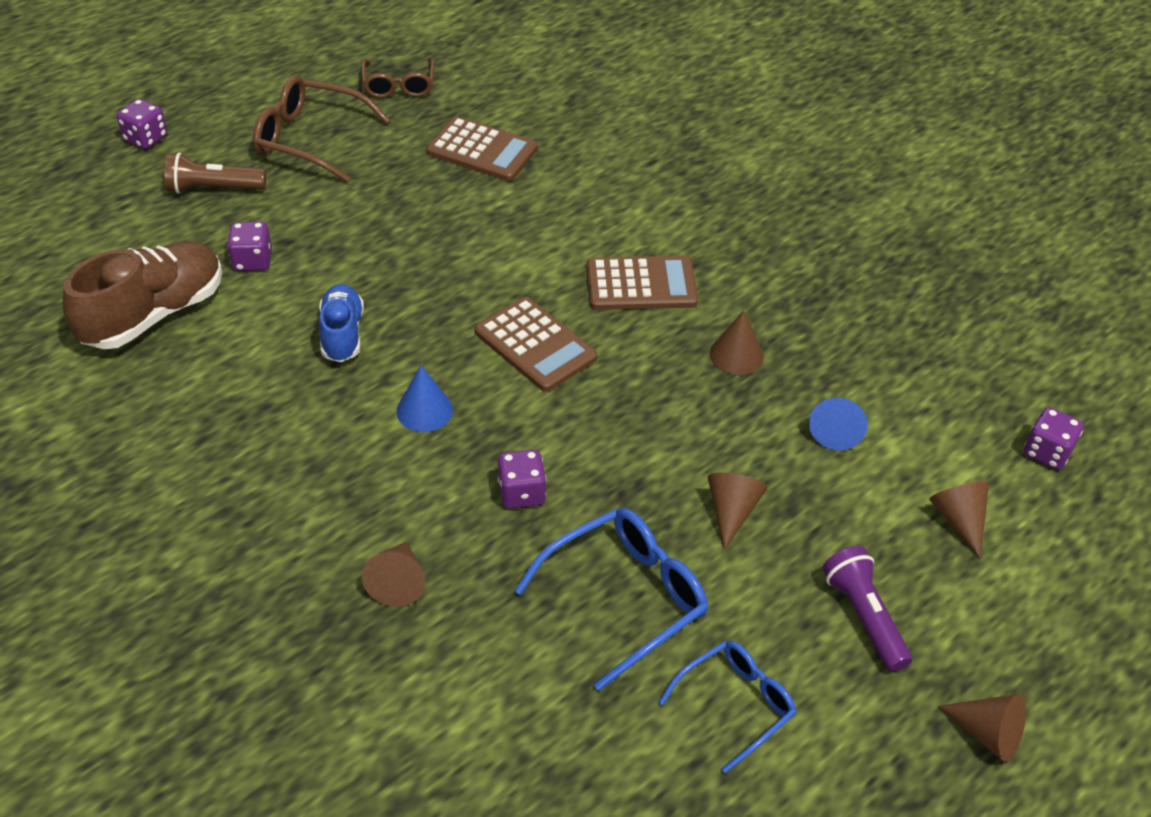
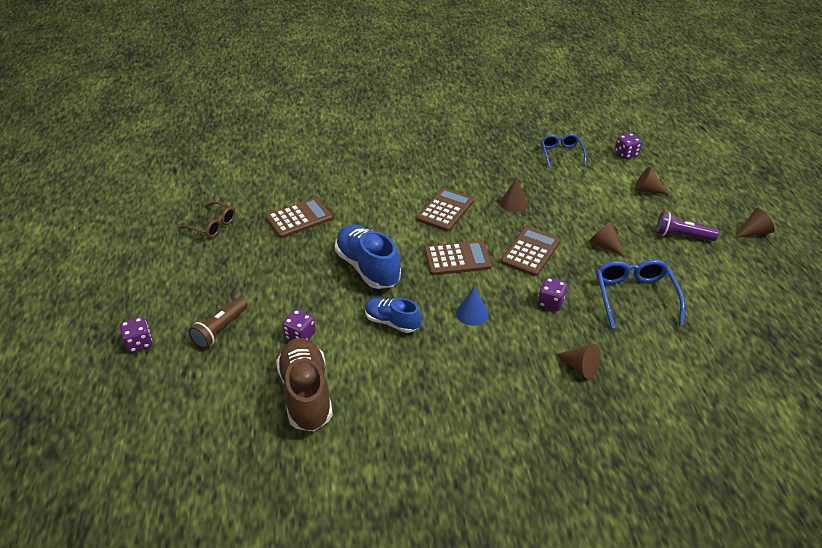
camera: 55 degrees left, 5 degrees down
brown glasses [253,76,390,182] -> none
blue glasses [658,641,796,773] -> blue glasses moved to [541,134,586,167]
blue cone [809,398,868,450] -> none
none -> blue shoe [335,224,401,289]
none -> brown calculator [501,227,560,276]

